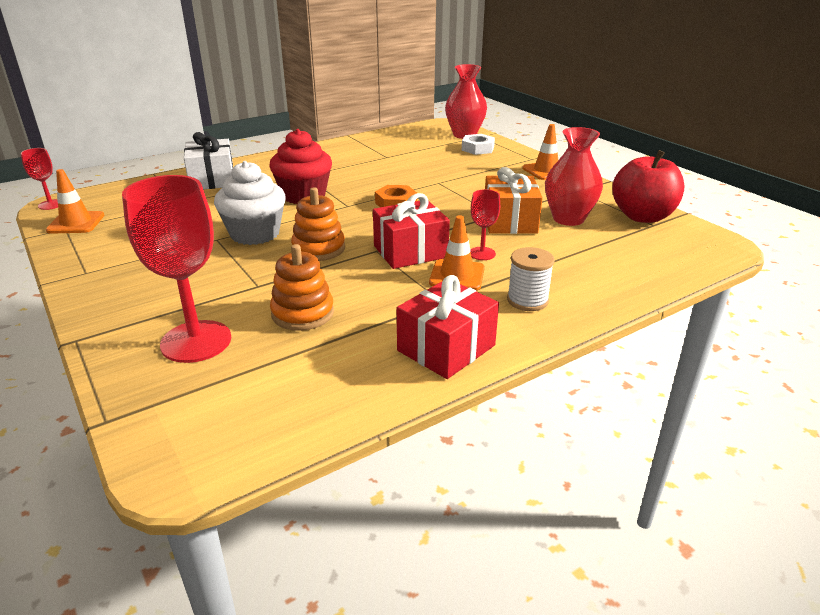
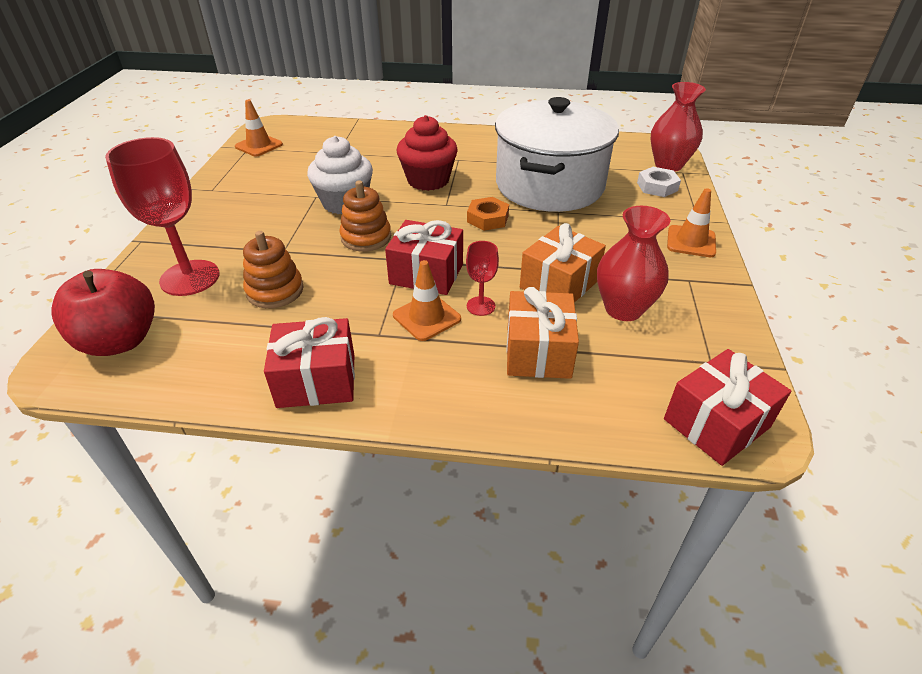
camera: 40 degrees right, 10 degrees up
red goblet [21,148,58,210] -> none
white gift [184,132,233,189] -> none
white spool [507,247,555,311] -> none
red apple [612,150,684,223] -> red apple moved to [51,269,155,356]
none -> white pot [495,97,619,212]
none -> orange gift [507,287,579,379]
none -> red gift [664,349,791,466]

